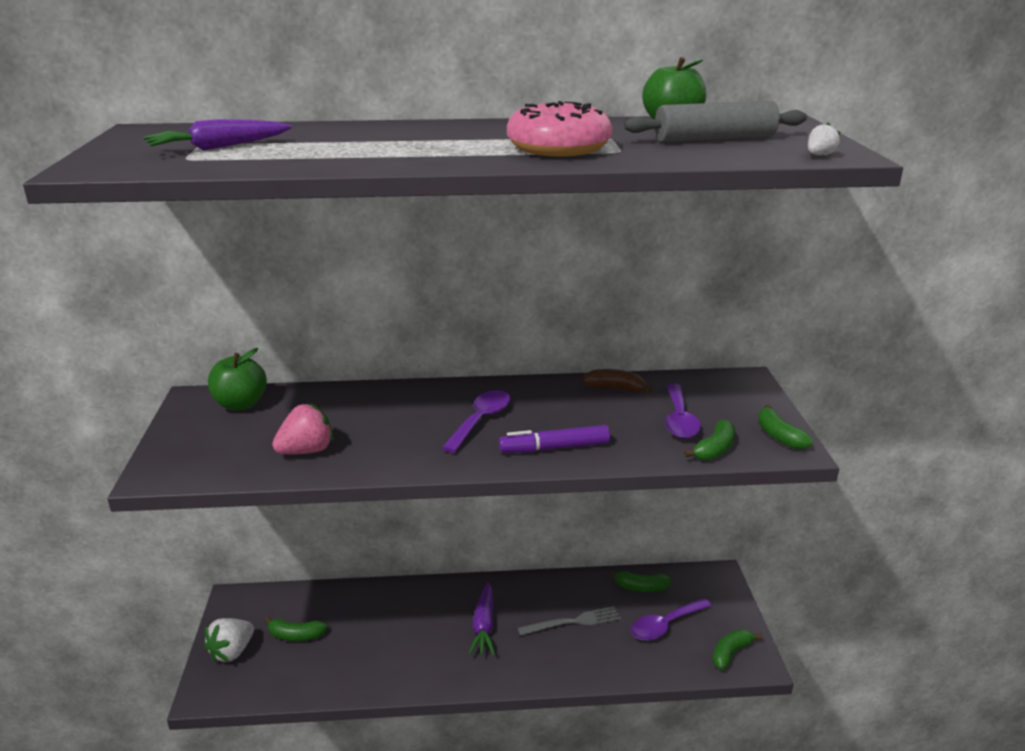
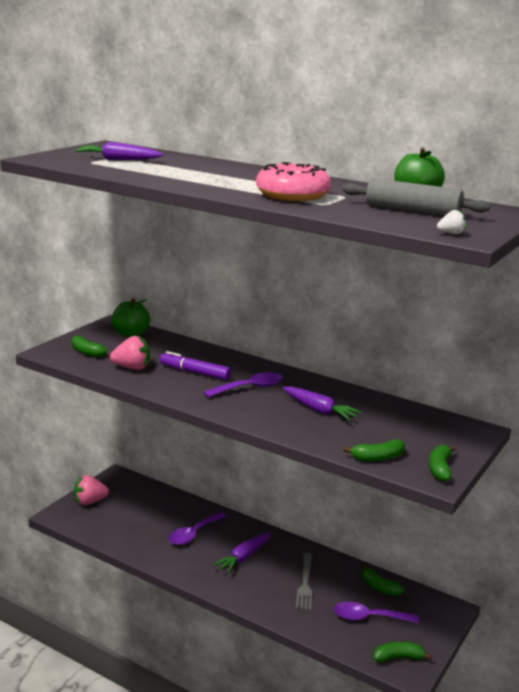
camera: 35 degrees right, 5 degrees down
white strawberry [204,618,254,662] -> pink strawberry [74,475,109,505]
green banana [265,617,327,641] -> green banana moved to [71,335,107,357]
purple marker [499,425,610,453] -> purple marker moved to [160,351,231,380]
grey fork [518,606,621,636] -> grey fork turned 75 degrees clockwise [296,553,312,610]
brown banana [582,369,652,393] -> none
purple spoon [665,383,701,439] -> purple spoon moved to [168,512,226,545]
none -> purple carrot [282,386,362,421]

